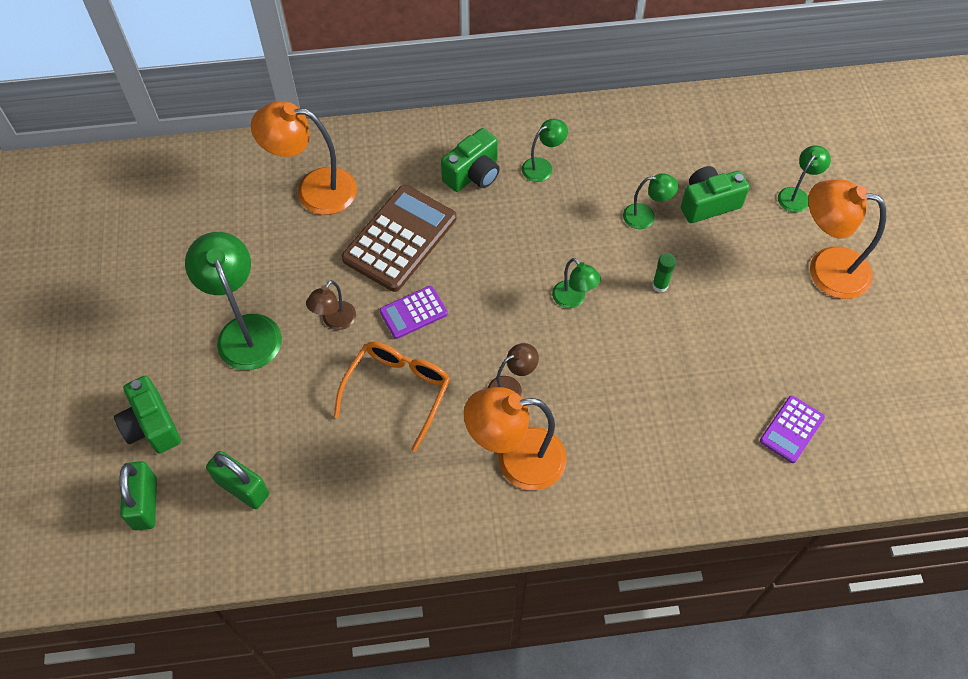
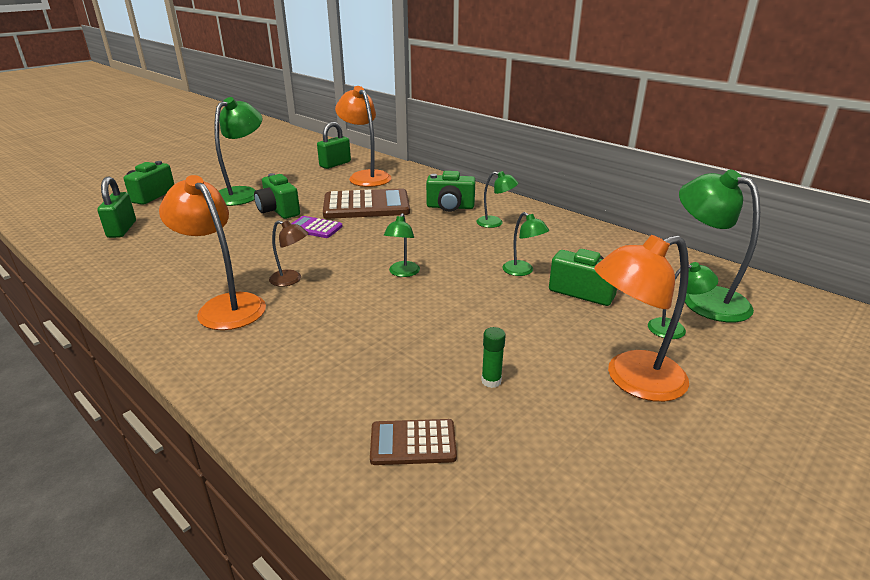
camera: 50 degrees right, 30 degrees down
green padlock [119,461,157,530] -> green padlock moved to [317,122,351,169]
brown lamp [306,280,356,330] -> green camera [254,173,300,219]
orange glasses [334,341,450,452] -> none
green glue stick [652,253,676,292] -> green glue stick moved to [481,327,506,388]
purple calculator [760,395,825,463] -> brown calculator [370,419,457,465]
orange lamp [808,179,886,299] -> orange lamp turned 90 degrees counterclockwise [594,235,689,402]
none -> green lamp [679,170,760,322]

